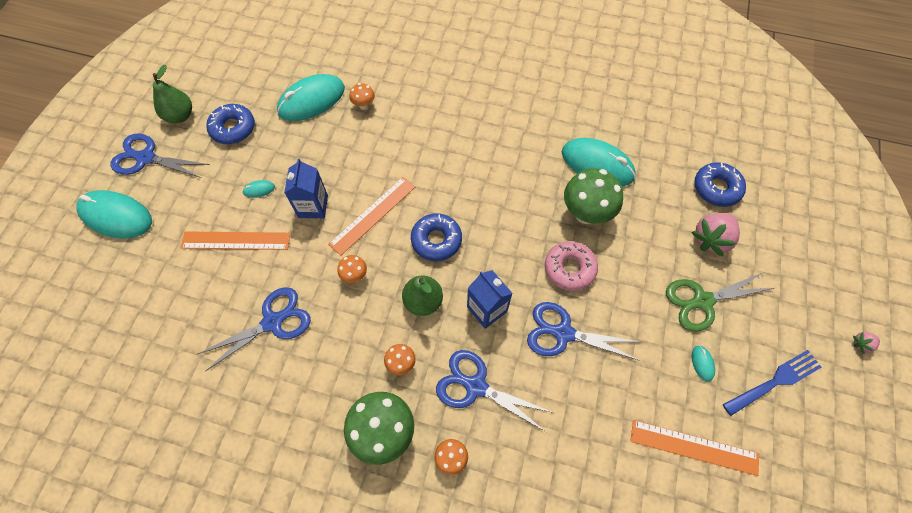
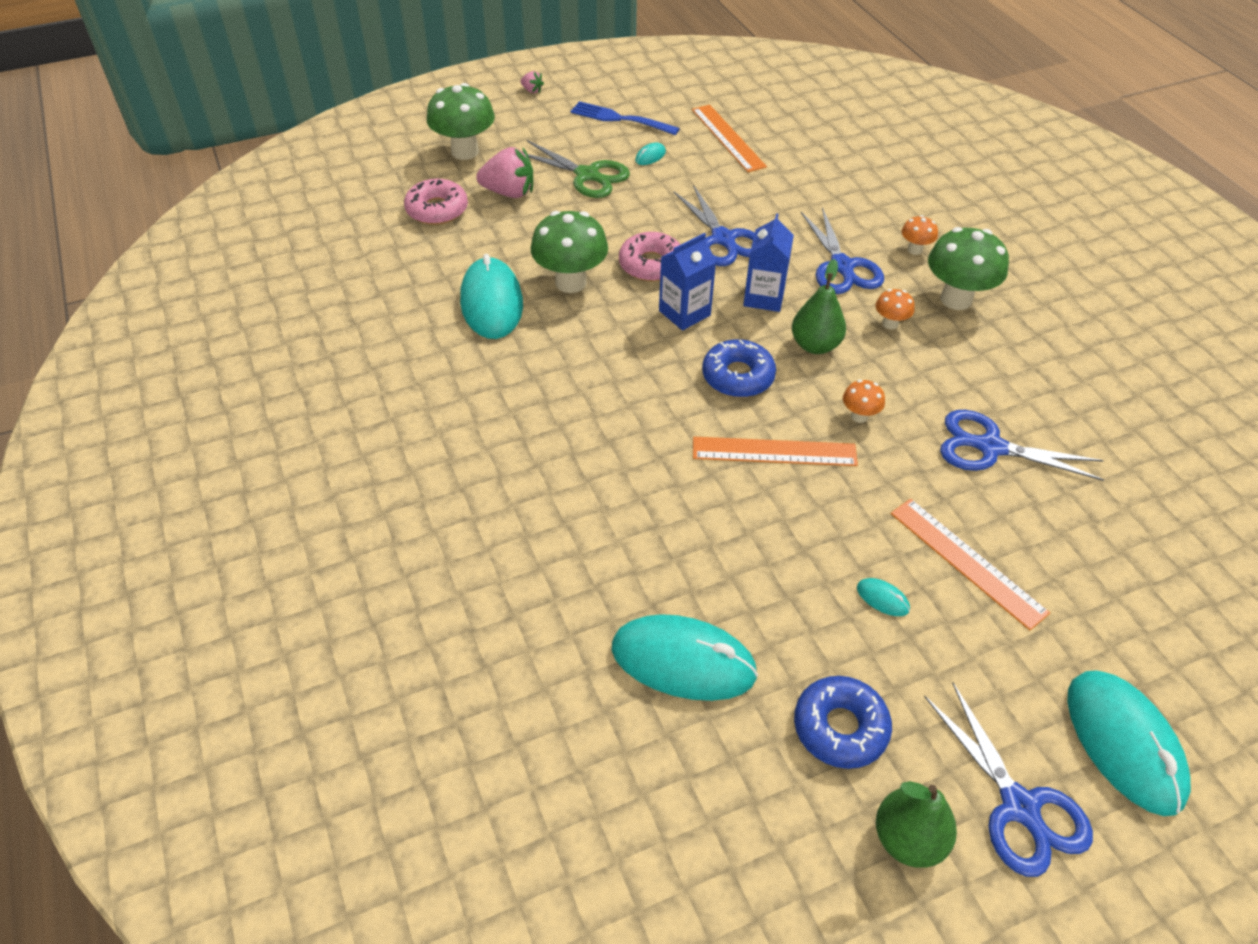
camera: 130 degrees left, 15 degrees down
blue carton [284,159,328,218] -> blue carton moved to [659,233,716,331]
orange mushroom [349,83,375,110] -> none
blue donut [694,162,746,207] -> pink donut [404,179,468,225]
none -> green mushroom [427,83,495,160]

